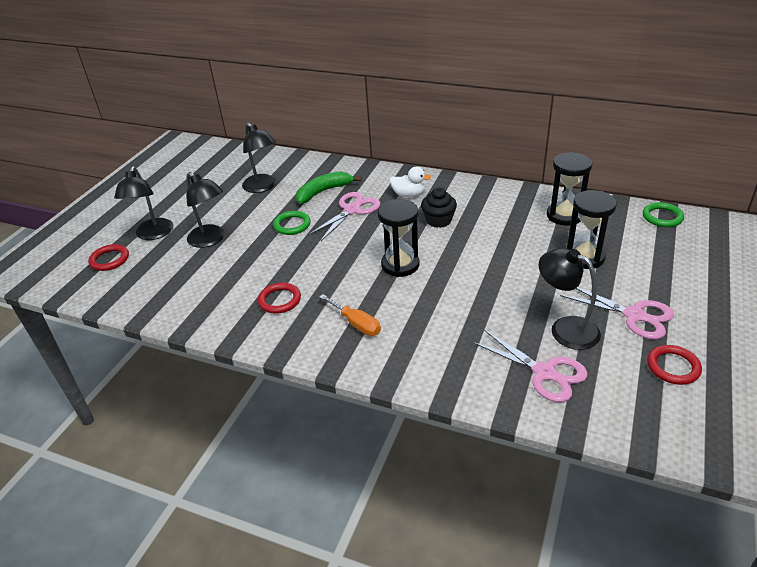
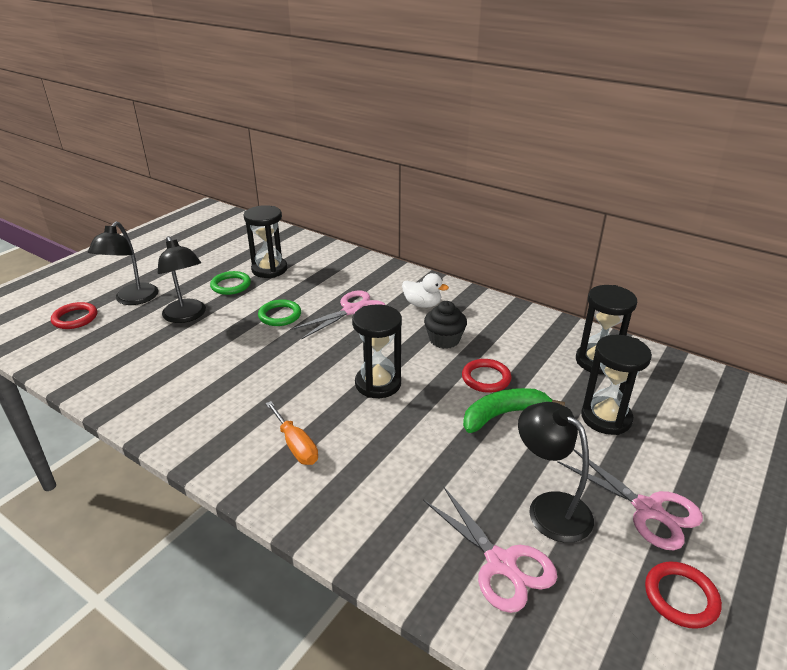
camera: 10 degrees right, 5 degrees down
black lamp [242,123,276,193] -> black hourglass [244,205,287,278]
red ring [258,282,301,314] -> red ring moved to [462,359,511,393]
green banana [296,171,362,204] -> green banana moved to [463,388,565,433]
green ring [643,202,684,227] -> green ring moved to [210,271,251,295]

